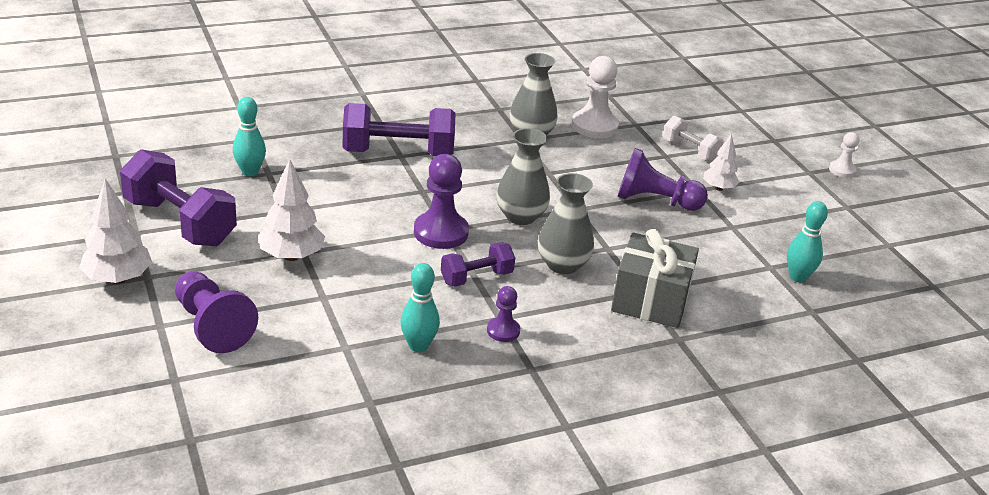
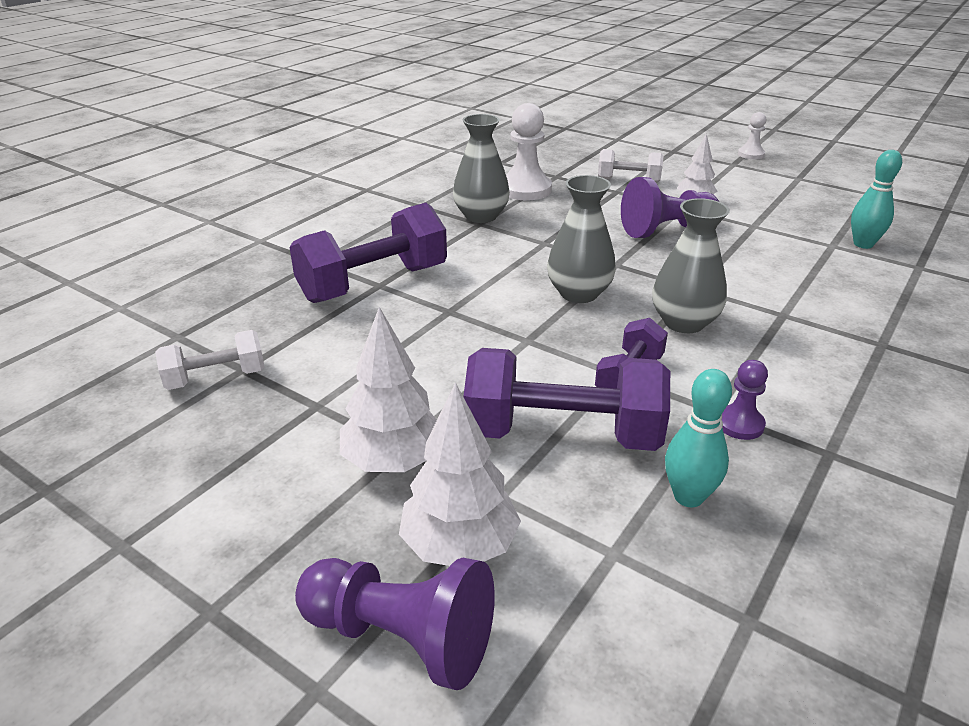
camera: 30 degrees left, 0 degrees up
white tree [79,178,152,284] -> white tree moved to [399,382,521,566]
purple dumbbell [120,149,237,246] -> purple dumbbell moved to [464,348,670,451]
turquoise bowling pin [233,97,266,177] -> white dumbbell [155,330,265,390]
purple pawn [414,154,469,249] -> none
grey gift [611,229,699,328] -> none

